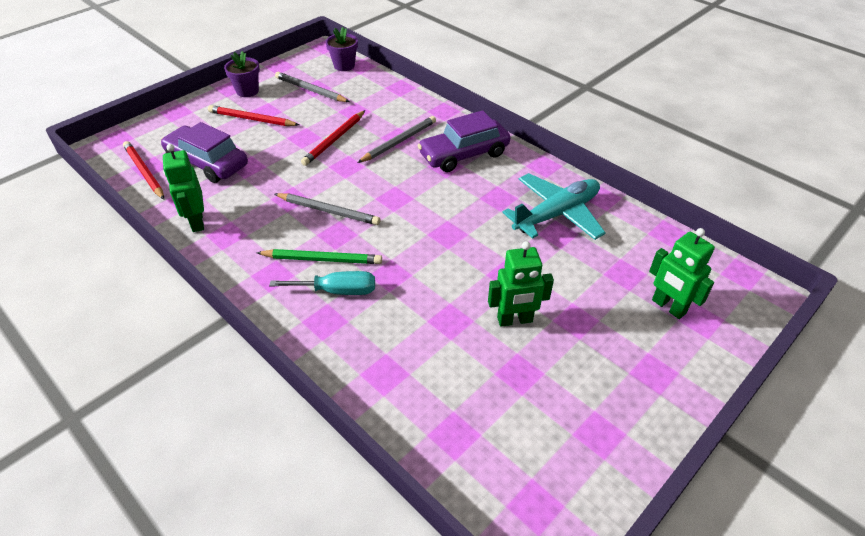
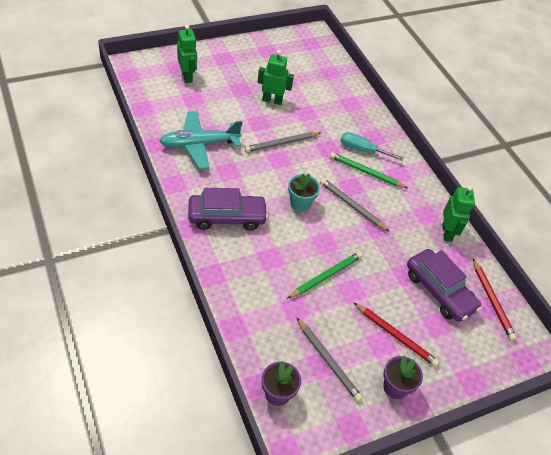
camera: 165 degrees left, 5 degrees up
red pencil [301,110,365,166] -> green pencil [287,252,362,299]
grey pencil [357,116,436,163] -> grey pencil moved to [245,132,321,152]
none -> turquoise flower pot [288,173,320,212]

